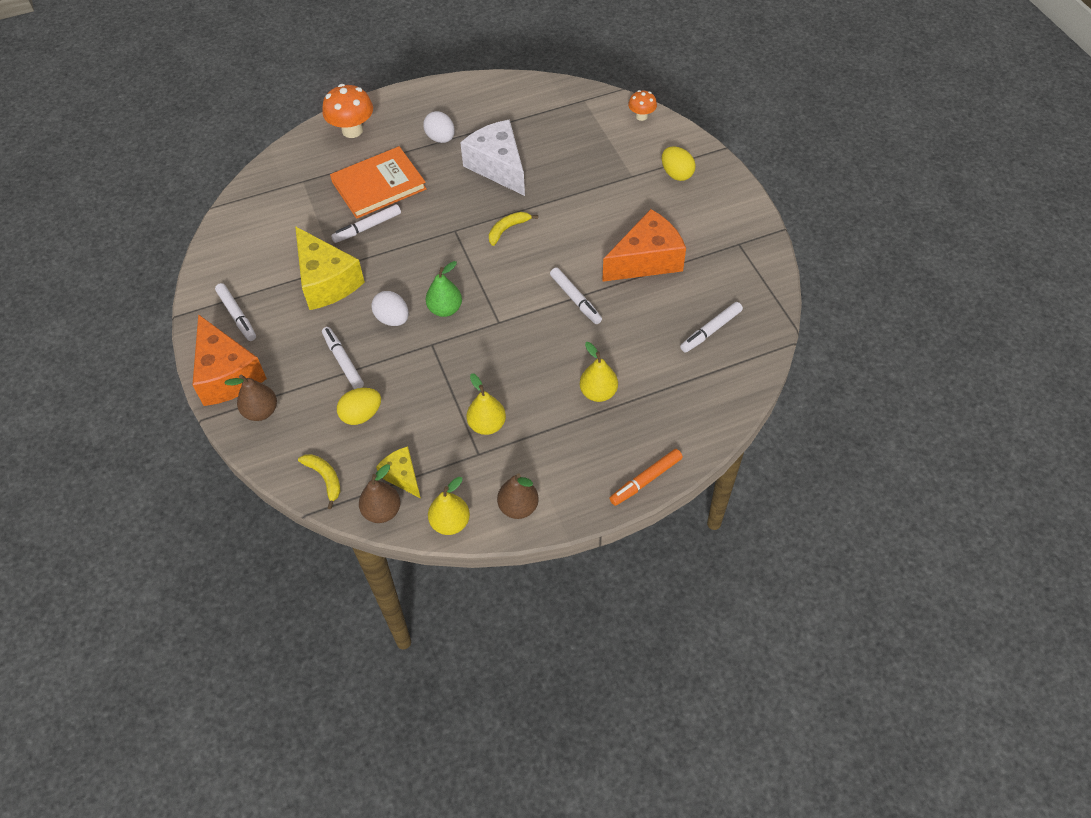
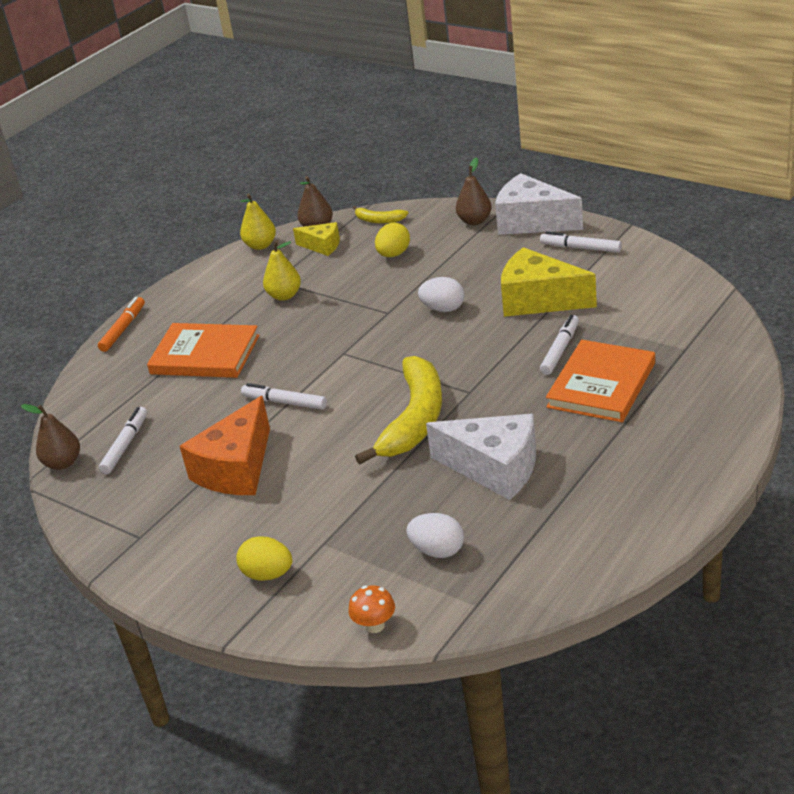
camera: 150 degrees right, 20 degrees down
orange cheese [193,314,267,406] -> white cheese [495,173,583,235]
orange mushroom [322,84,373,138] -> none
white marker [322,327,364,389] -> none
white egg [423,111,455,143] -> white egg moved to [406,513,464,558]
green pear [426,261,462,317] -> none
yellow banana [489,212,538,246] -> yellow banana [355,356,442,464], size x2.20
brown pear [497,473,539,519] -> brown pear moved to [21,404,80,470]
yellow pear [580,342,618,402] -> orange book [147,323,259,378]

